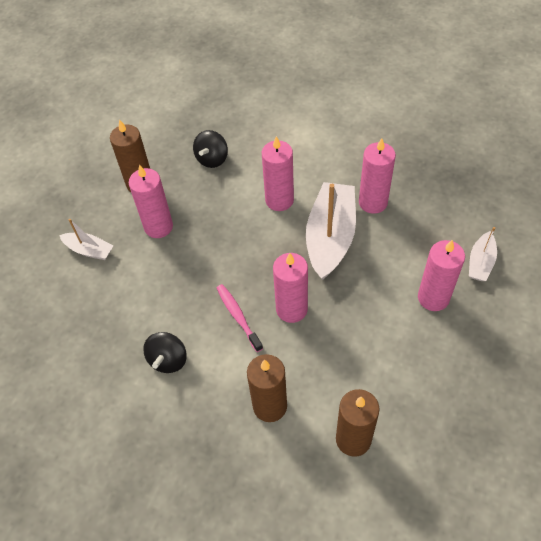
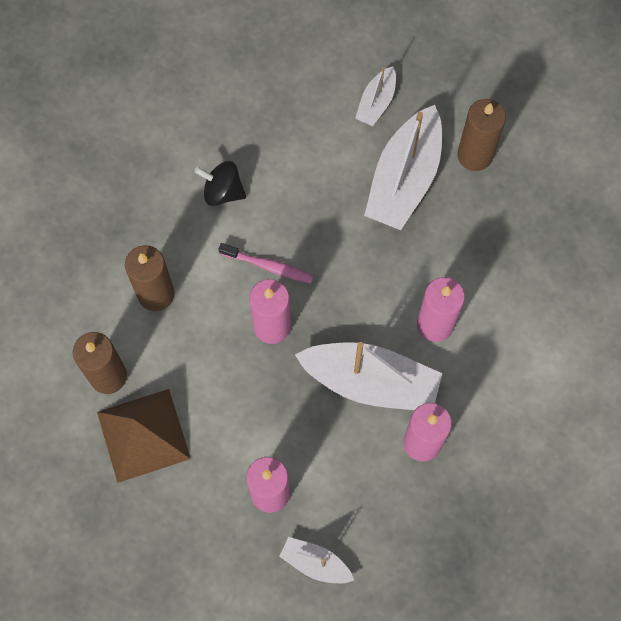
camera: 90 degrees right, 15 degrees up
pink candle [129,165,173,238] -> white boat [364,105,442,230]
black spinning top [193,130,228,168] -> none
pink toothbrush [217,284,263,352] -> pink toothbrush turned 45 degrees clockwise [218,243,314,283]
none -> brown pyramid [97,389,191,483]

